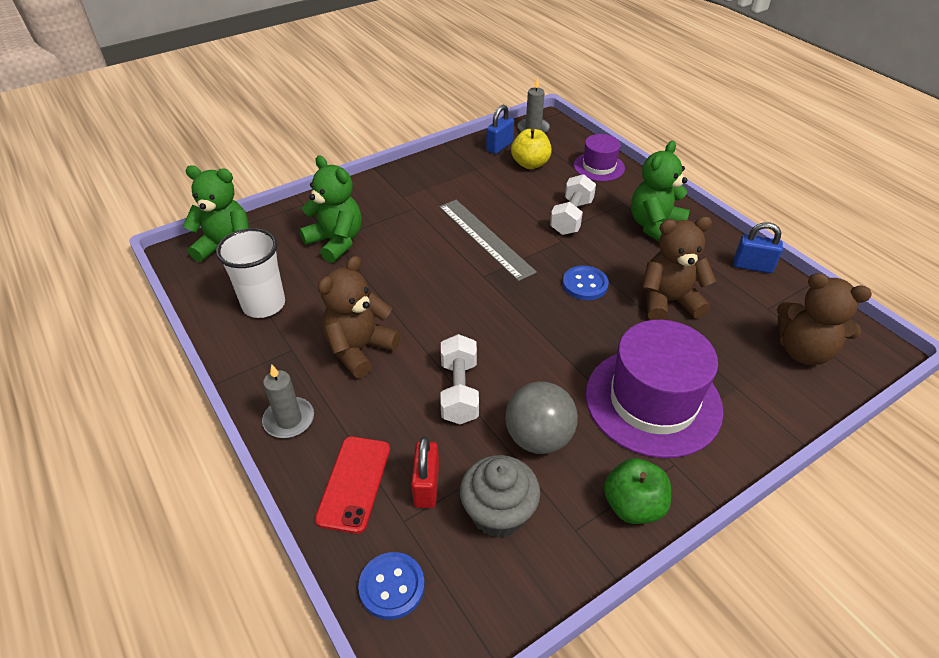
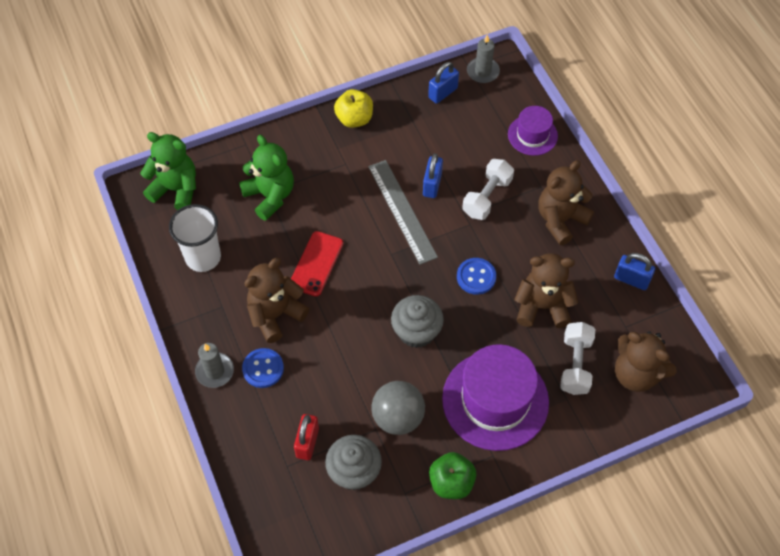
camera: 10 degrees right, 15 degrees up
red phone [315,436,390,534] -> red phone moved to [291,231,343,296]
blue button [358,552,425,620] -> blue button moved to [242,348,284,388]
white dumbbell [441,334,479,424] -> white dumbbell moved to [560,322,595,395]
yellow apple [511,128,552,169] -> yellow apple moved to [334,89,373,128]
green teddy bear [631,141,690,241] -> brown teddy bear [539,160,594,245]
none -> grey cupcake [391,295,444,348]
none -> blue padlock [423,153,443,198]

